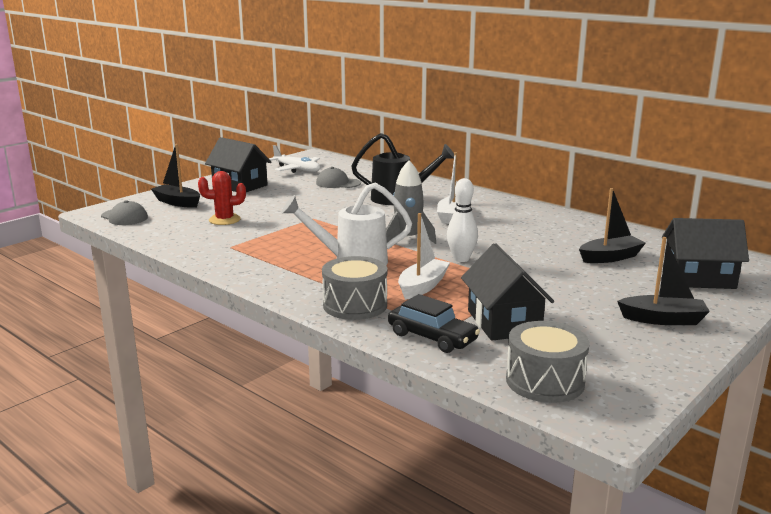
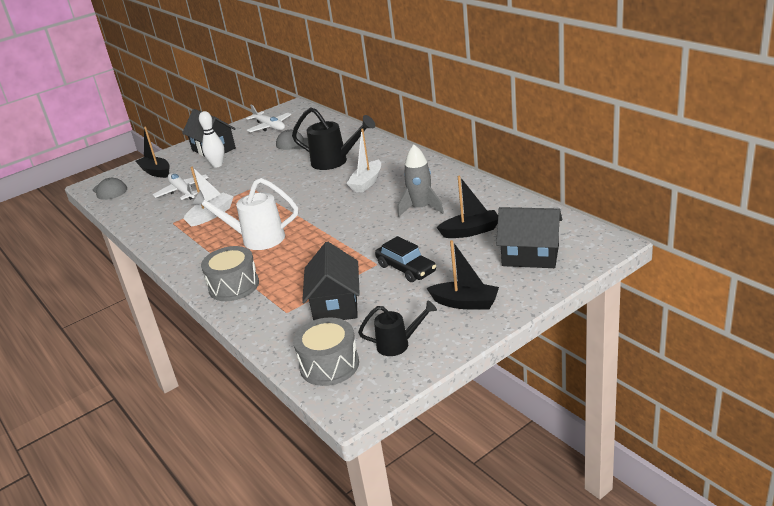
camera: 15 degrees right, 10 degrees up
red cactus [198,171,246,225] -> white plane [153,173,209,200]
grey rocket [386,160,436,244] -> grey rocket moved to [398,144,444,217]
black car [388,294,480,353] -> black car moved to [375,236,436,282]
white boat [398,213,450,300] -> white boat moved to [184,167,234,227]
white bowling pin [447,178,478,262] -> white bowling pin moved to [199,111,224,168]
none -> black watering can [358,300,437,356]

